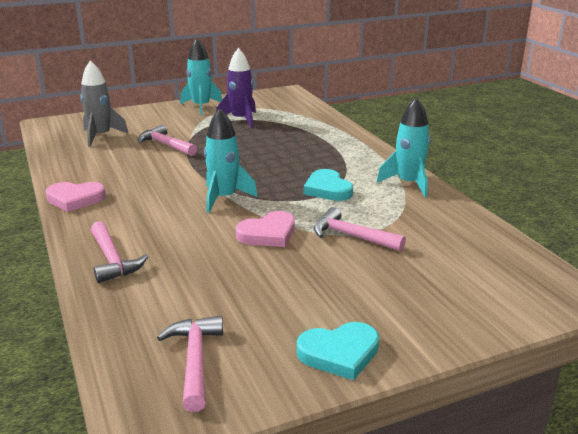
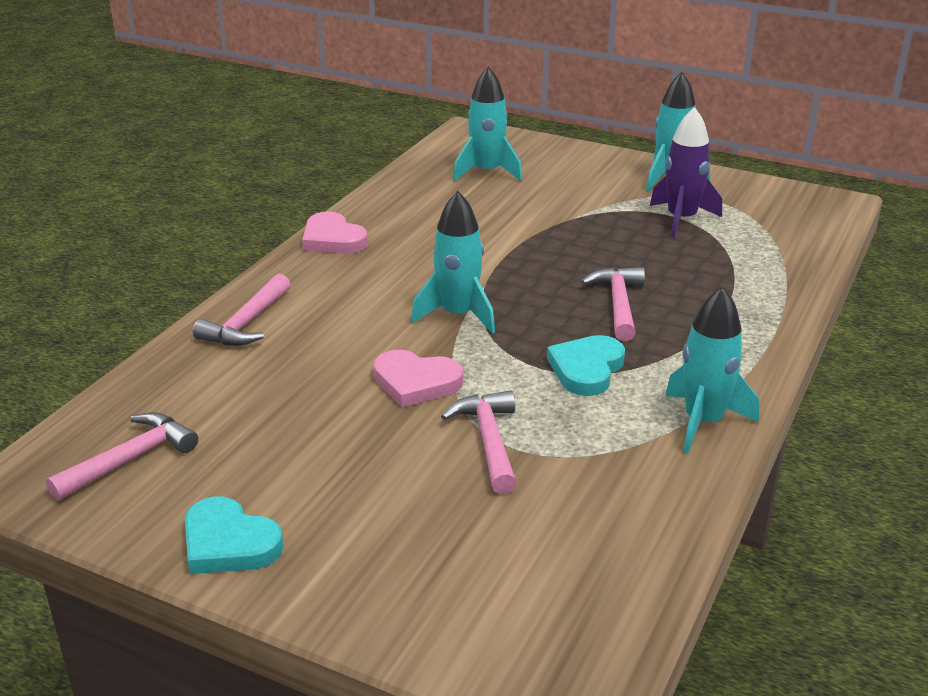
camera: 50 degrees right, 5 degrees up
grey rocket [80,60,129,147] -> turquoise rocket [453,66,522,181]
pink hammer [138,125,197,156] -> pink hammer moved to [581,267,645,341]

